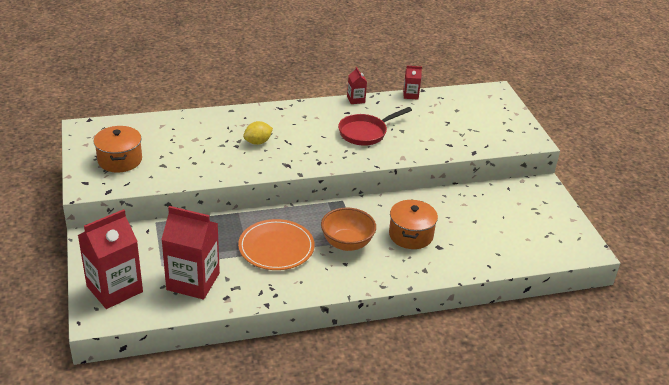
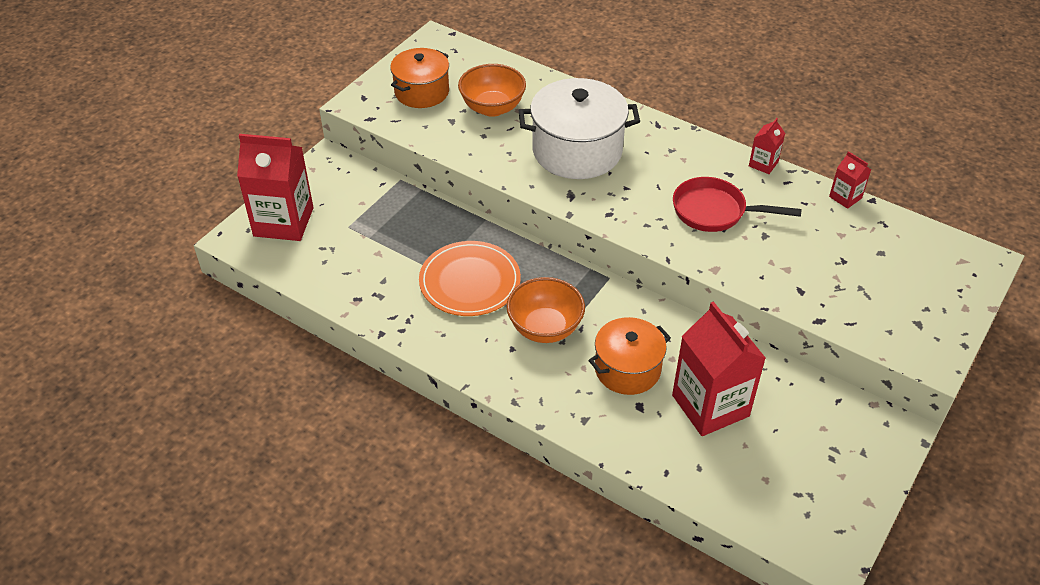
camera: 50 degrees right, 10 degrees up
red carton [161,206,220,299] -> red carton moved to [672,301,766,436]
yellow lemon [243,121,273,145] -> white pot [519,78,640,179]
none -> orange bowl [458,64,526,117]

